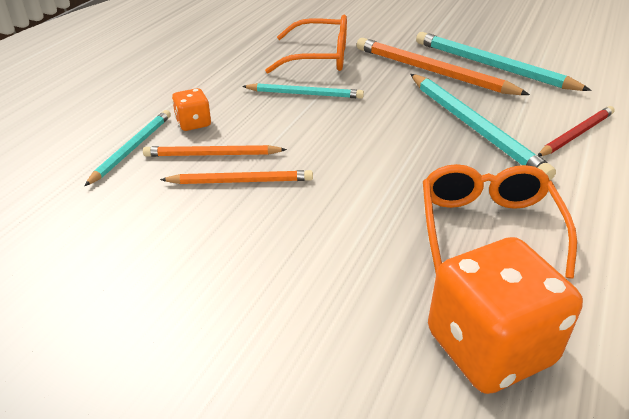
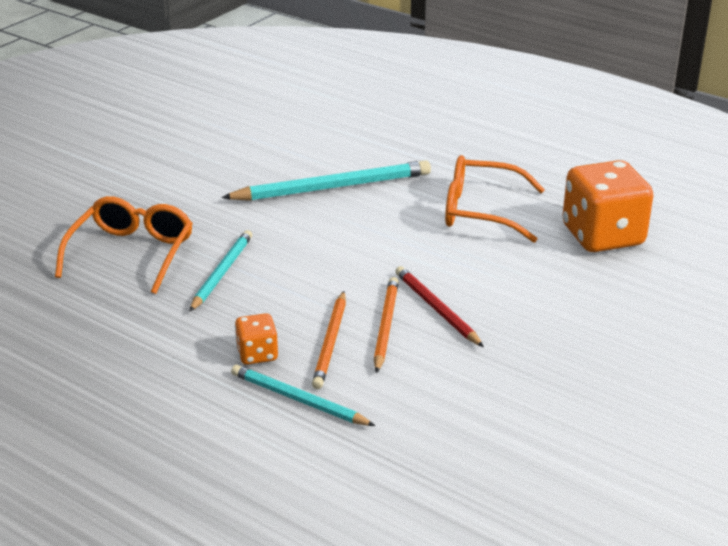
camera: 80 degrees left, 5 degrees down
orange pencil [357,38,530,95] -> none
turquoise pencil [416,32,592,91] -> none
red pencil [538,106,615,157] -> red pencil moved to [395,266,484,347]

